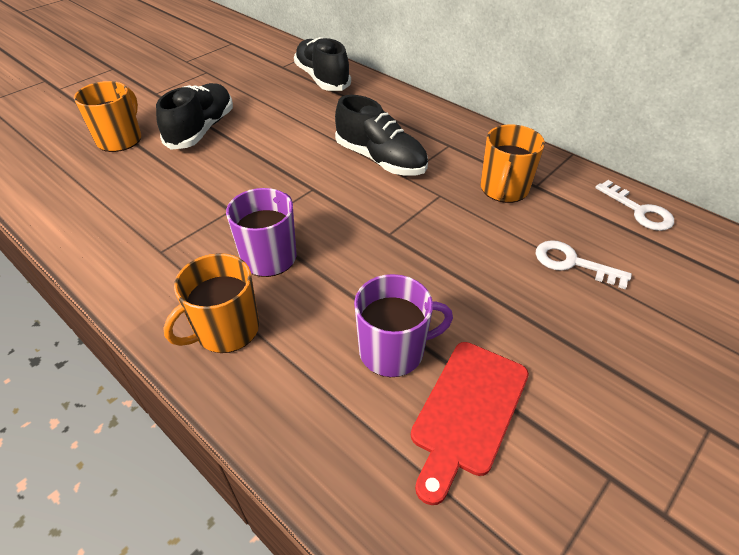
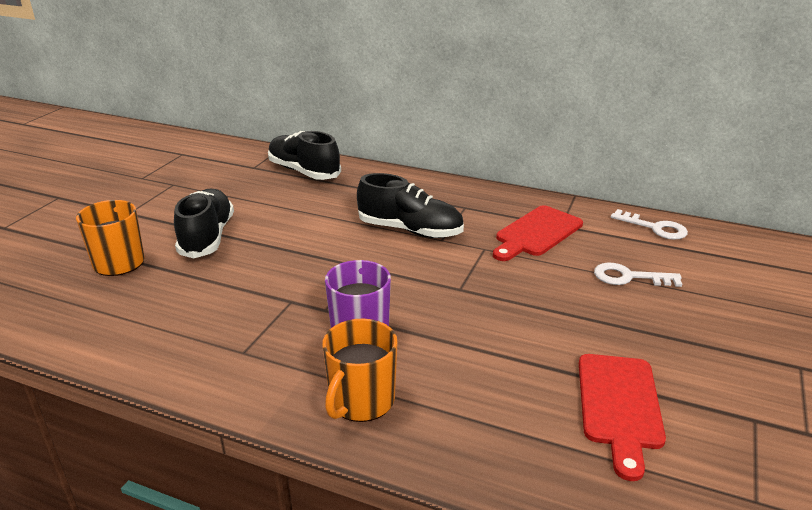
camera: 20 degrees left, 15 degrees down
purple mug [354,274,453,377] -> none
orange mug [481,124,545,203] -> red cutting board [493,205,583,261]

